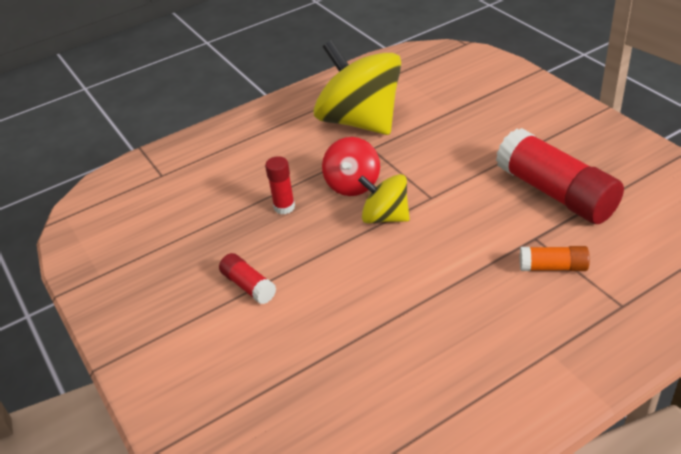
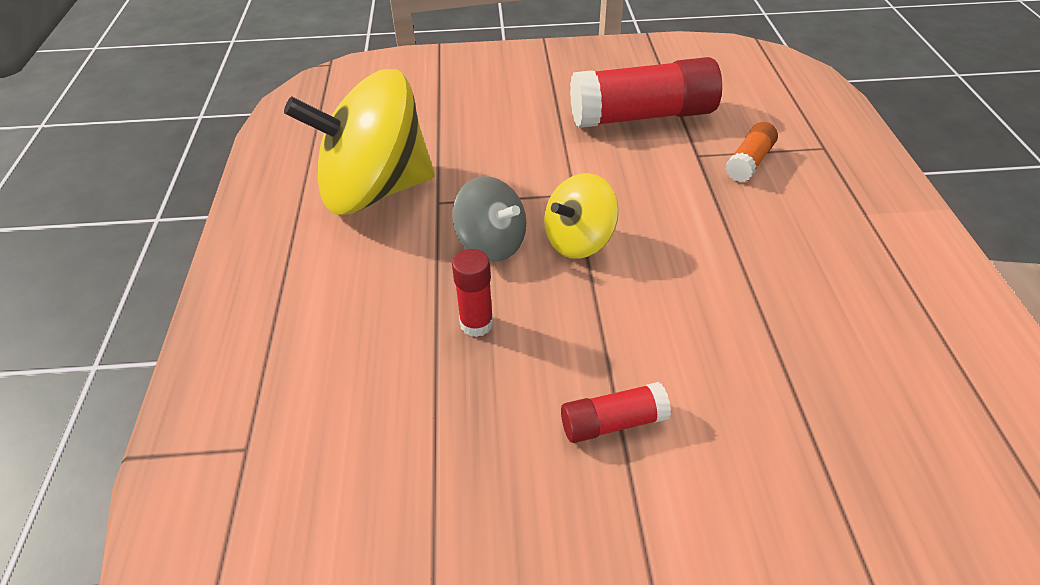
camera: 65 degrees left, 5 degrees up
red spinning top [322,137,380,196] -> grey spinning top [452,176,526,262]

